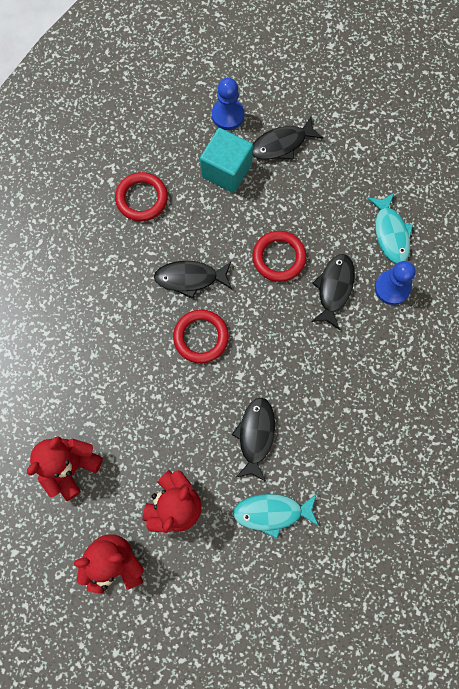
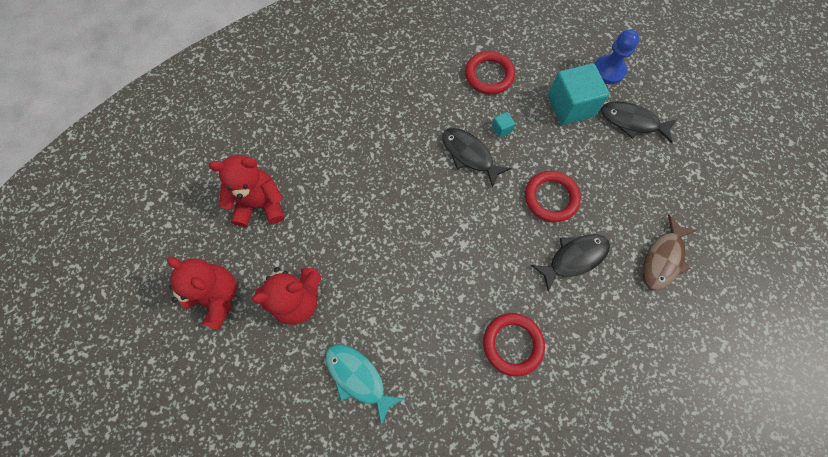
camera: 45 degrees right, 5 degrees down
red ring [173,310,229,363] -> red ring moved to [483,313,545,376]
black fish [232,398,275,482] -> none
turquoise fish [367,192,413,264] -> brown fish [643,215,697,290]
blue pawn [375,261,415,305] -> none
none -> turquoise cube [492,112,515,137]

